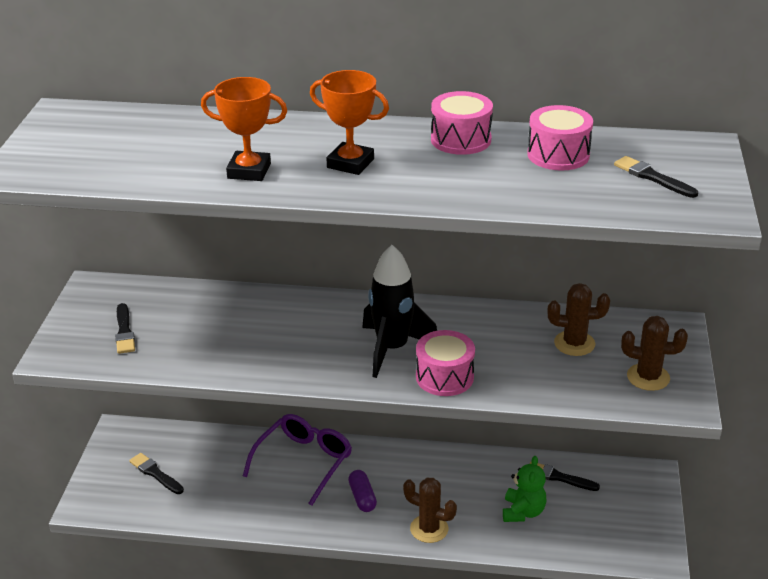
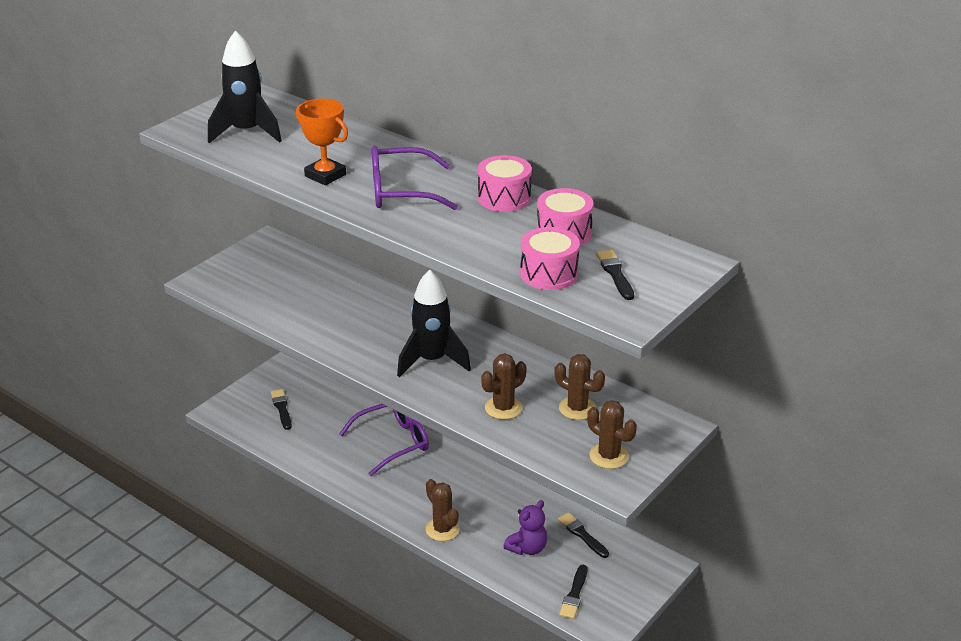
camera: 30 degrees right, 0 degrees up
black brush [115,303,135,354] -> black brush moved to [559,565,587,619]
orange trophy [310,70,389,175] -> purple glasses [372,146,458,210]
purple capsule [348,470,377,512] -> none
pink drum [416,330,475,396] -> pink drum moved to [520,227,580,290]
green teddy bear [503,456,546,522] -> purple teddy bear [503,500,547,555]
none -> black rocket [208,30,282,143]
none -> brown cactus [481,354,527,420]

